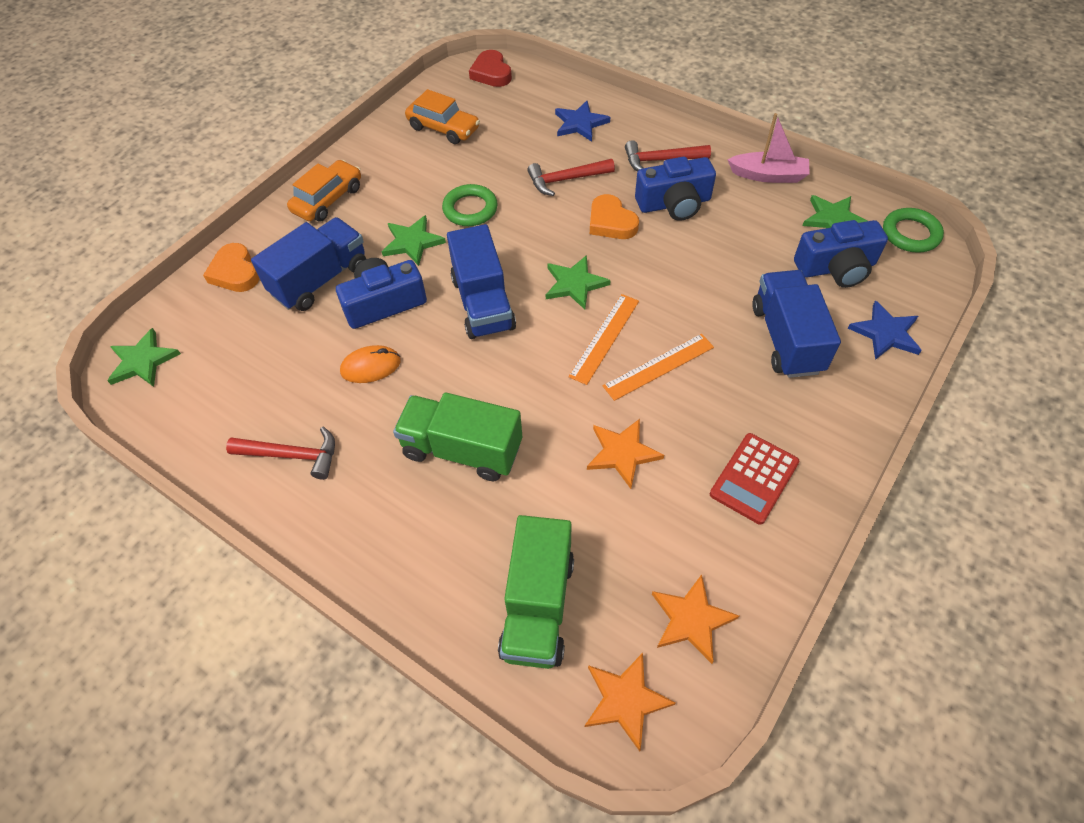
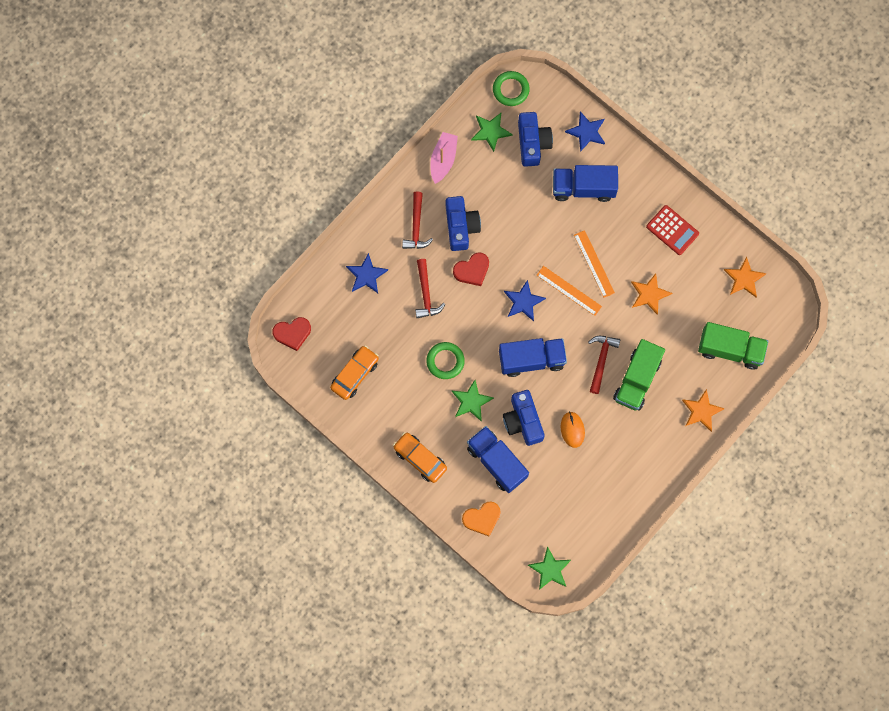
camera: 85 degrees left, 20 degrees up
red hammer [226,427,335,480] -> red hammer moved to [588,336,620,394]
green star [546,255,611,310] -> blue star [504,280,546,321]
orange star [585,653,676,751] -> orange star moved to [682,389,725,432]
orange heart [590,194,639,239] -> red heart [453,252,489,286]

